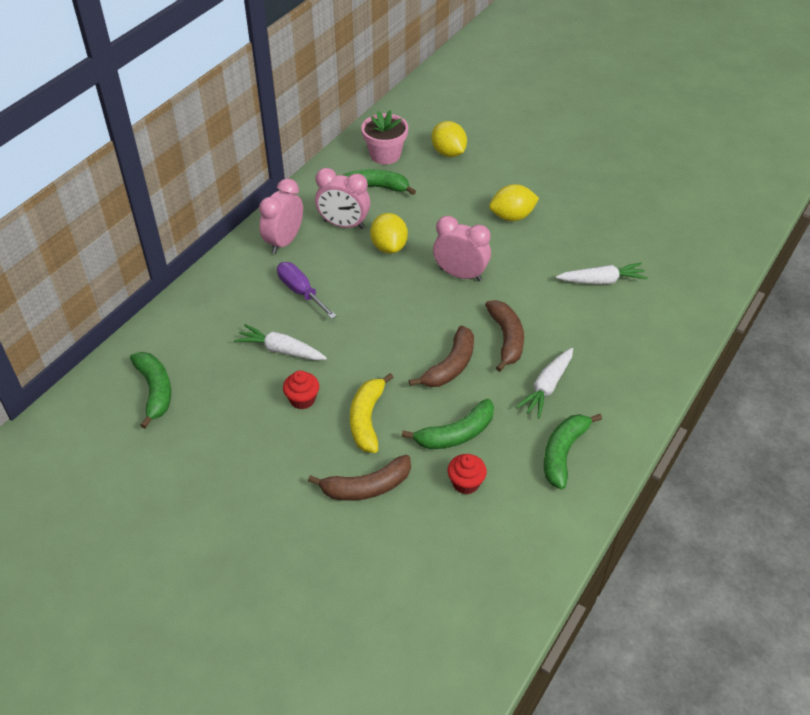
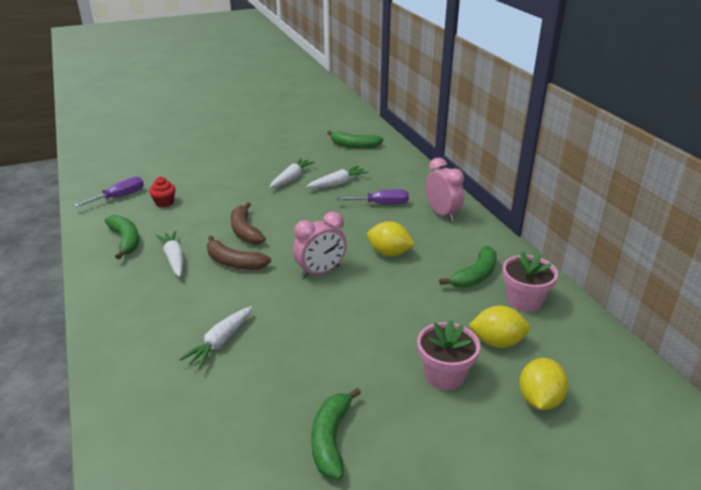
camera: 125 degrees right, 15 degrees down
red cupcake [283,371,319,409] -> white carrot [270,158,315,188]
brown banana [308,455,411,501] -> none
pink clock [315,168,370,229] -> none
yellow banana [350,373,394,453] -> none
green banana [402,399,494,449] -> green banana moved to [311,388,361,480]
yellow lemon [489,184,539,221] -> yellow lemon moved to [519,358,568,410]
none -> purple screwdriver [74,177,144,207]
none -> pink flower pot [417,319,480,390]

